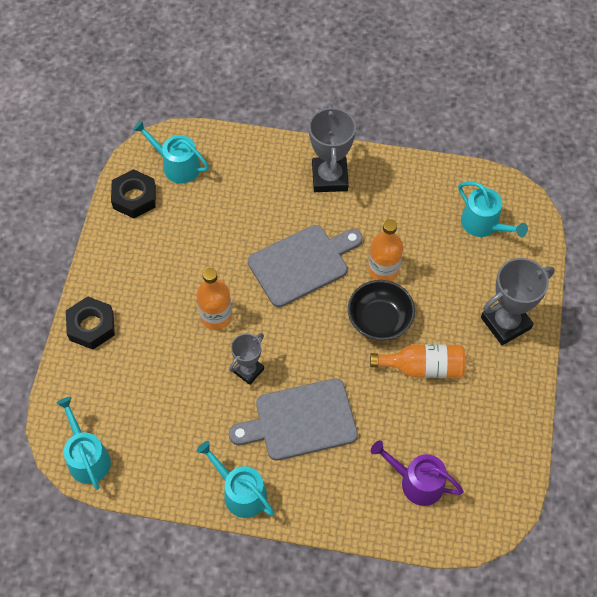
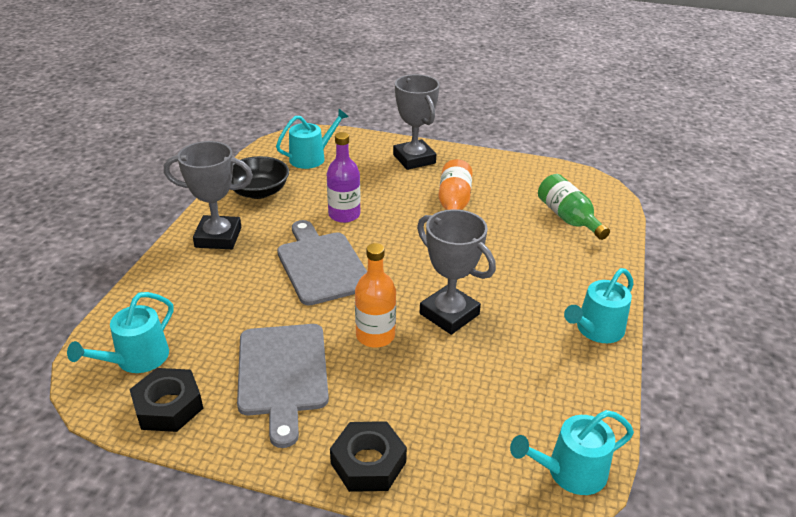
camera: 85 degrees left, 25 degrees down
grey trophy [229,333,264,385] -> grey trophy [417,209,496,335], size x1.66
grey cutting board [229,378,358,461] -> grey cutting board moved to [237,324,329,448]
black bowl [348,280,415,341] -> black bowl moved to [231,156,289,199]
orange bottle [368,219,403,281] -> purple bottle [327,132,361,223]
purple watering can [371,440,464,506] -> green bottle [538,174,610,240]

